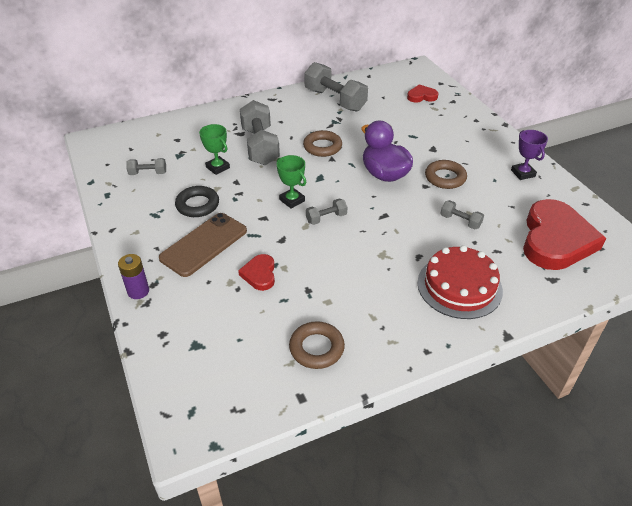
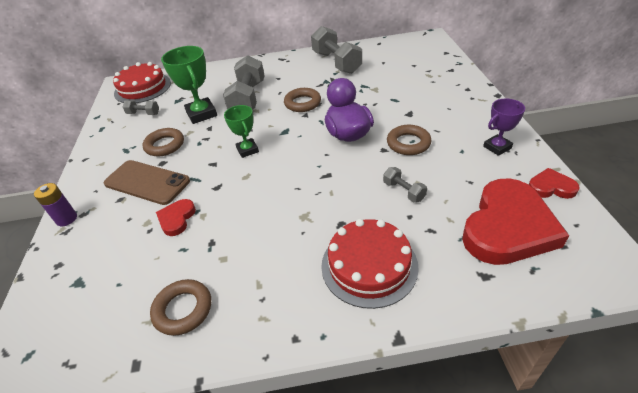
camera: 20 degrees right, 0 degrees up
brown phone [159,213,247,277] -> brown phone turned 60 degrees clockwise [104,160,190,205]
black ring [175,186,219,217] -> brown ring [142,128,184,156]
green trophy [199,124,230,175] -> green trophy [161,46,217,124], size x1.60
grey dumbbell [306,198,347,225] -> none
red heart [407,84,439,102] -> red heart moved to [529,168,580,199]
purple trophy [511,130,548,180] -> purple trophy turned 60 degrees clockwise [483,98,525,156]
none -> red cake [113,62,171,103]

